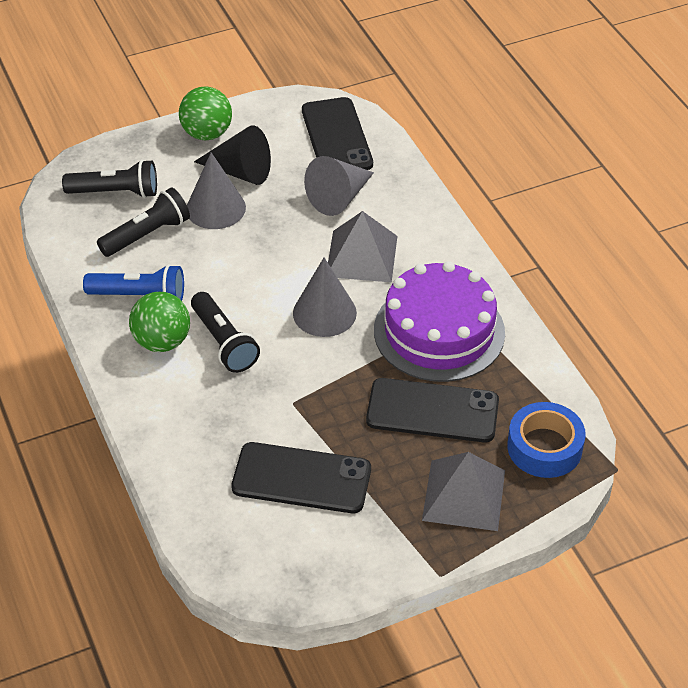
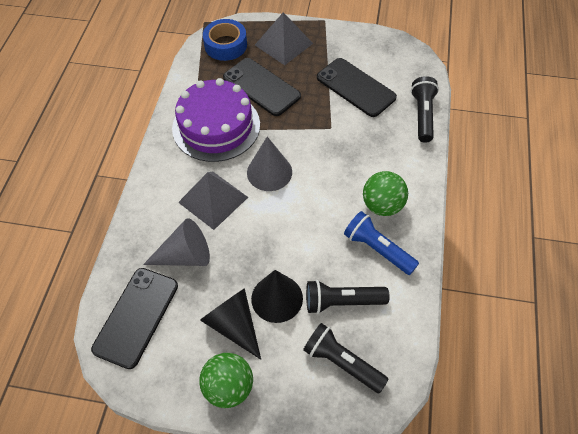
camera: 145 degrees left, 10 degrees up
grey cone [187,152,246,229] -> black cone [251,270,303,323]
black flashlight [191,292,260,373] -> black flashlight moved to [411,76,439,143]

